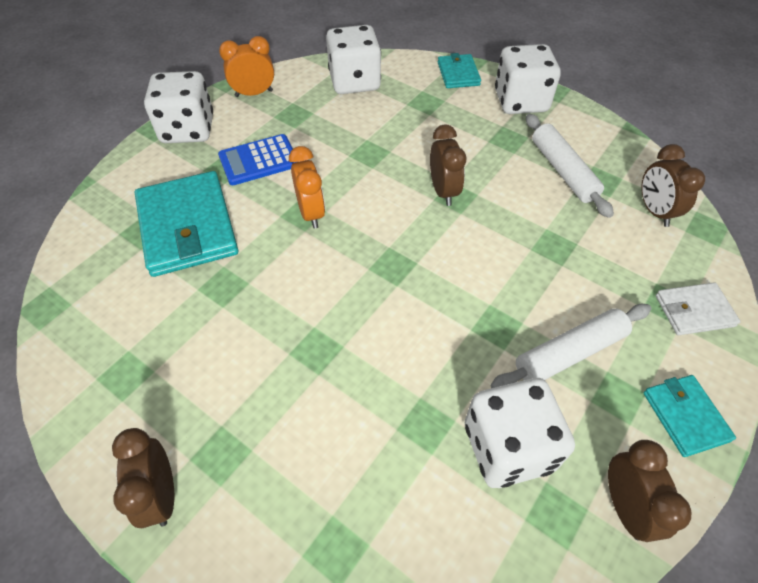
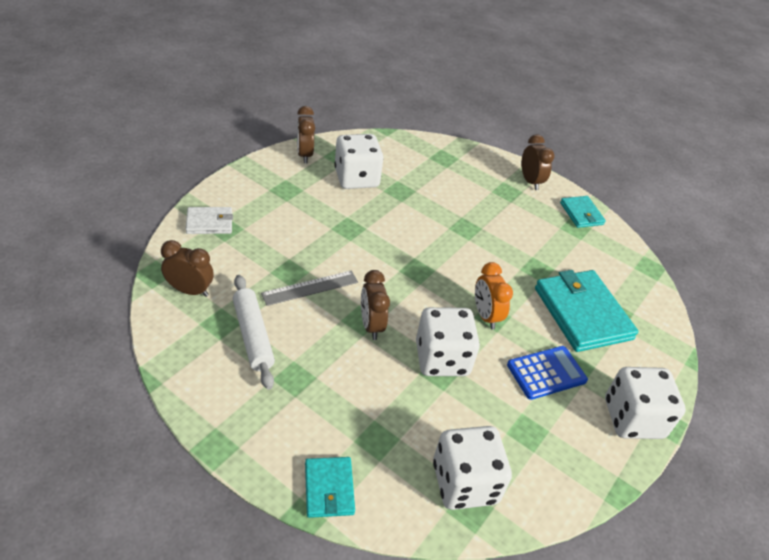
camera: 175 degrees right, 10 degrees down
orange clock [219,36,274,97] -> none
white rolling pin [490,304,651,388] -> none
white dice [495,44,561,114] -> white dice moved to [416,307,480,376]
brown clock [641,144,705,227] -> brown clock turned 60 degrees counterclockwise [161,240,214,297]
turquoise wallet [643,375,736,457] -> turquoise wallet moved to [560,196,606,228]
none -> grey ruler [261,270,358,306]

